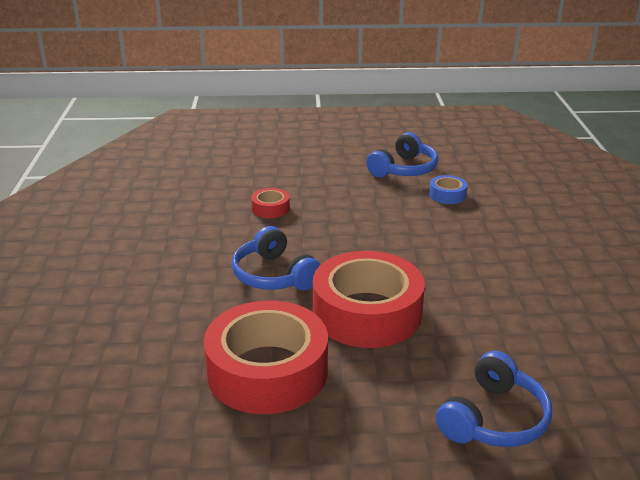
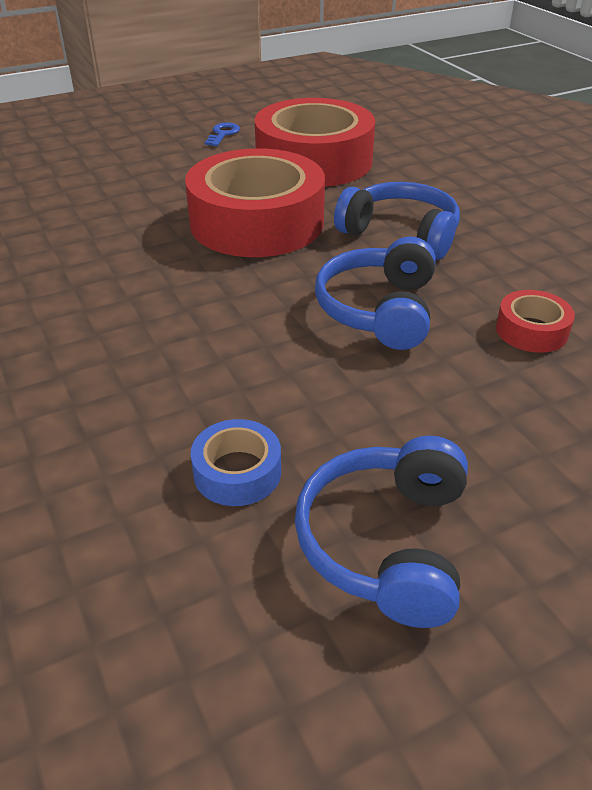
camera: 155 degrees right, 10 degrees up
blue headphones [436,351,552,447] -> blue headphones moved to [315,237,436,350]
none -> blue key [205,123,240,146]

